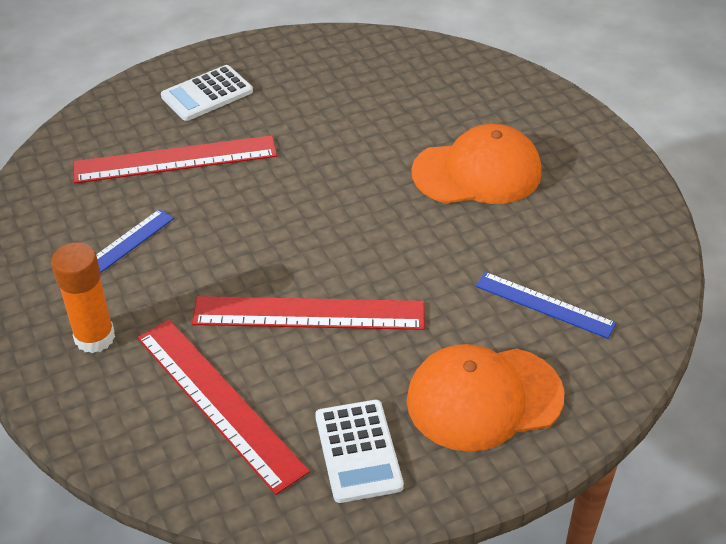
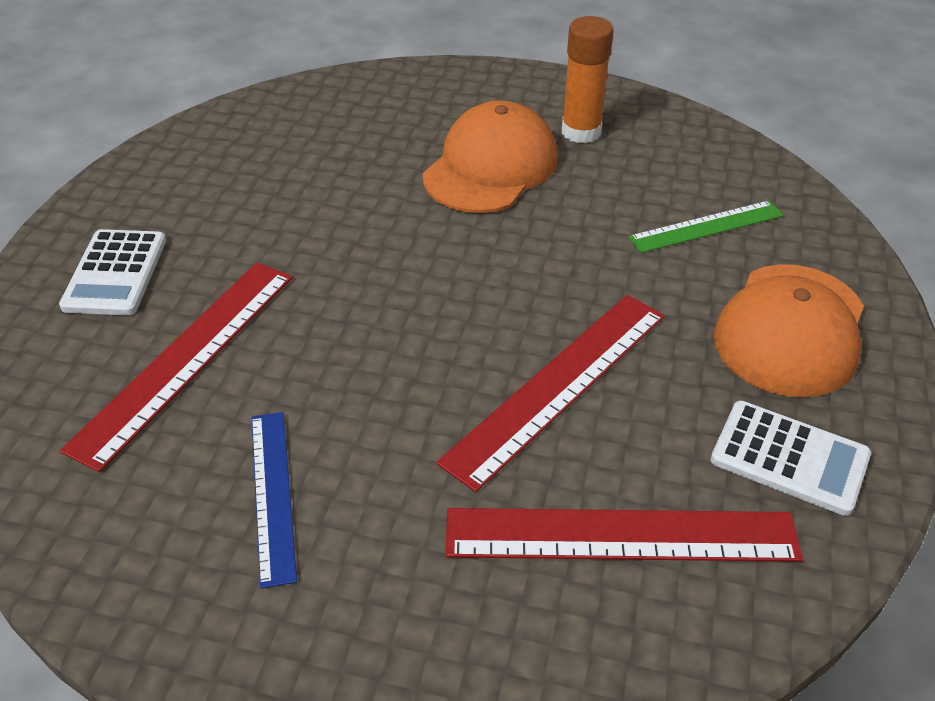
camera: 50 degrees left, 0 degrees up
orange glue stick [51,242,115,353] -> orange glue stick moved to [562,16,614,143]
blue ruler [476,272,616,339] -> green ruler [629,200,783,253]

